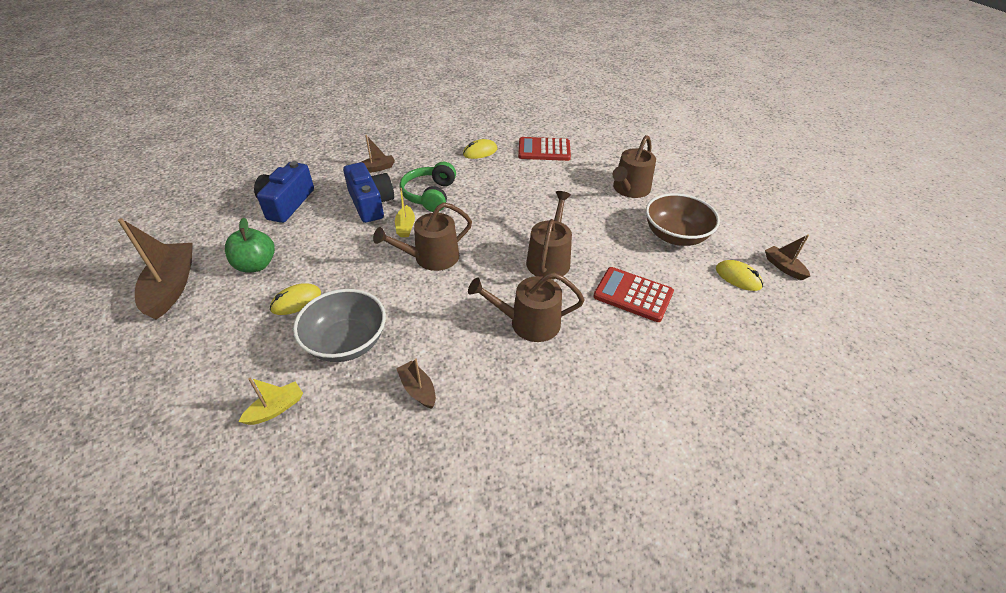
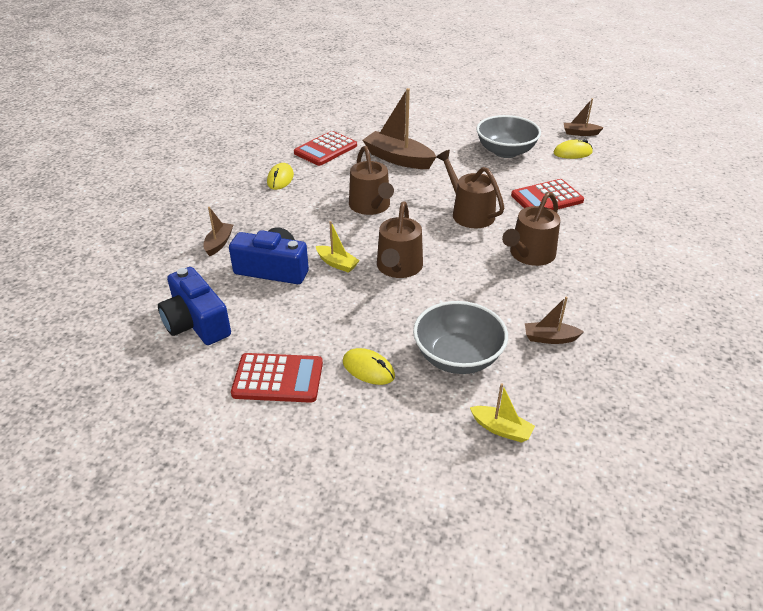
camera: 50 degrees left, 5 degrees down
brown boat [118,218,193,320] -> brown boat moved to [363,88,436,169]
green apple [225,217,275,272] -> red calculator [231,353,323,403]
yellow boat [238,378,303,425] -> yellow boat turned 120 degrees clockwise [470,383,535,443]
yellow mouse [270,283,321,315] -> yellow mouse turned 60 degrees counterclockwise [343,348,395,385]
green headphones [400,162,456,212] -> none
brown watering can [613,135,656,198] -> brown watering can moved to [349,146,394,215]
brown bowl [646,193,720,246] -> grey bowl [476,115,541,158]

